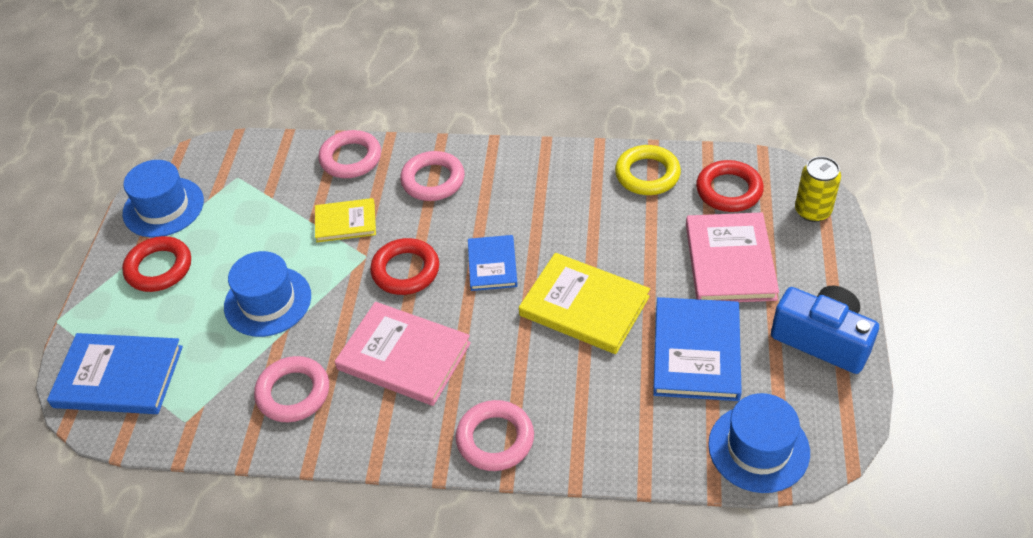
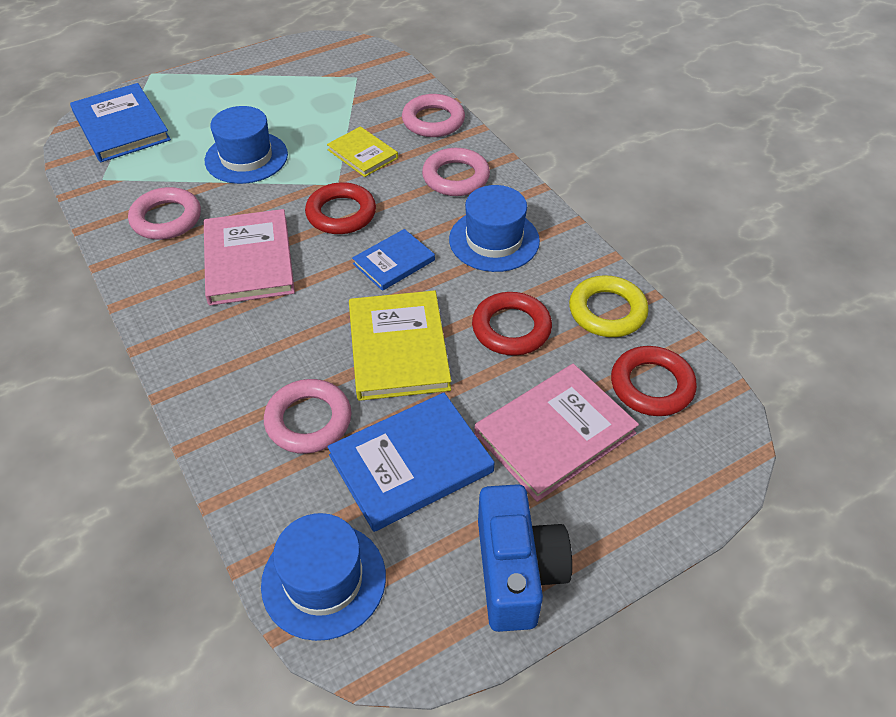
camera: 50 degrees right, 0 degrees up
blue hat [122,160,204,237] -> blue hat moved to [449,185,540,272]
red ring [122,236,191,292] -> red ring moved to [472,292,552,356]
pink ring [456,400,534,471] -> pink ring moved to [264,379,352,454]
yellow can [795,156,841,222] -> none

